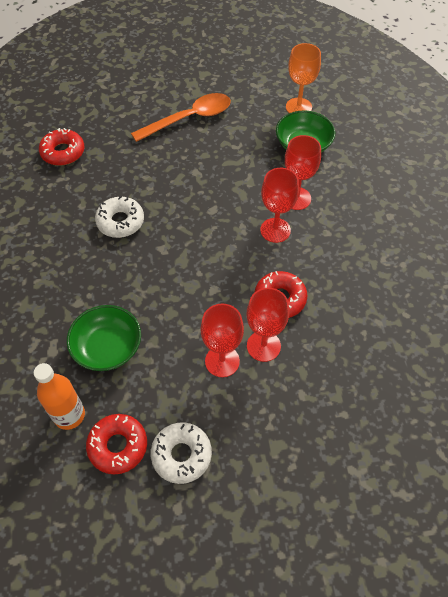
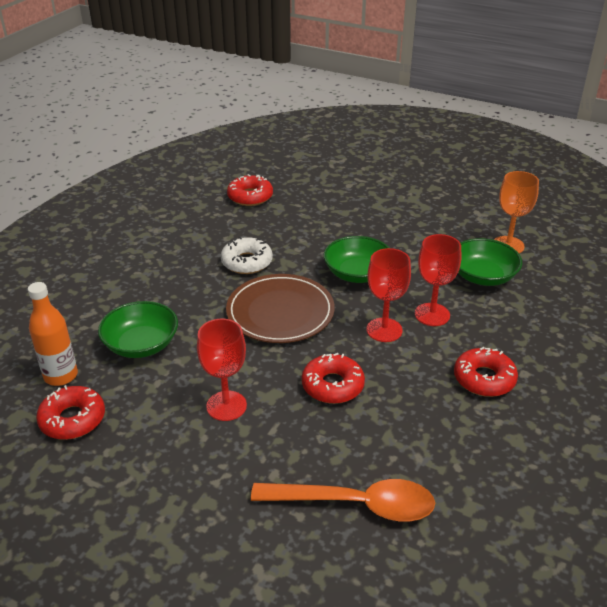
camera: 35 degrees right, 20 degrees down
orange spoon [131,93,231,142] -> orange spoon moved to [251,479,435,521]
white donut [151,422,212,484] -> none
red goblet [247,288,289,362] -> none
none -> brown plate [226,274,335,343]
none -> green bowl [324,236,389,283]
none -> red donut [454,347,518,397]

